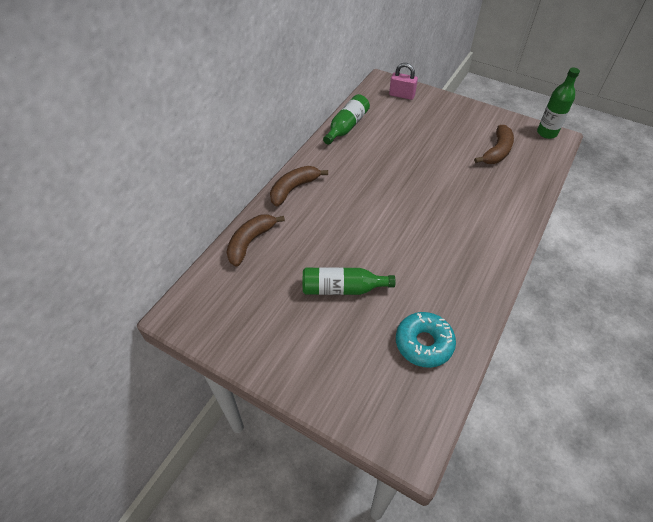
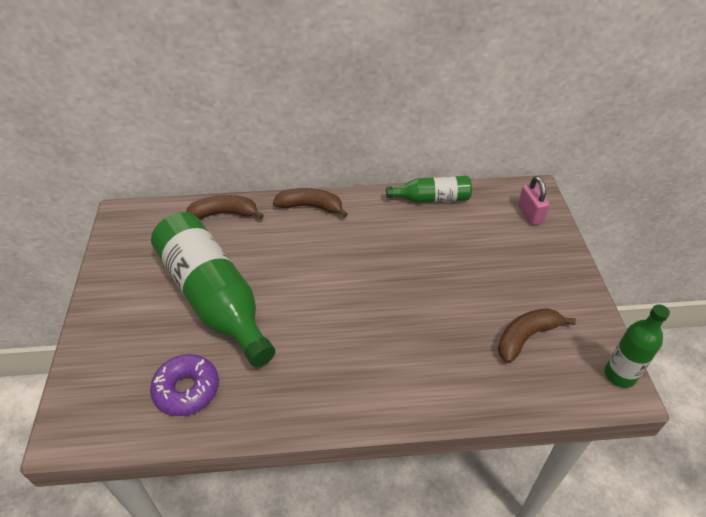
camera: 55 degrees right, 5 degrees down
green bottle [303,267,396,295] -> green bottle [151,212,275,367], size x1.94
turquoise donut [396,312,456,368] -> purple donut [150,354,219,416]
brown banana [474,125,514,164] -> brown banana turned 150 degrees clockwise [498,308,576,363]

